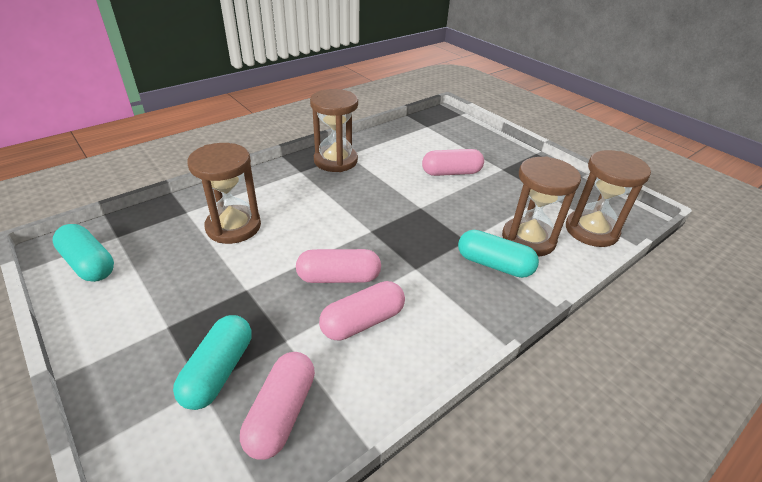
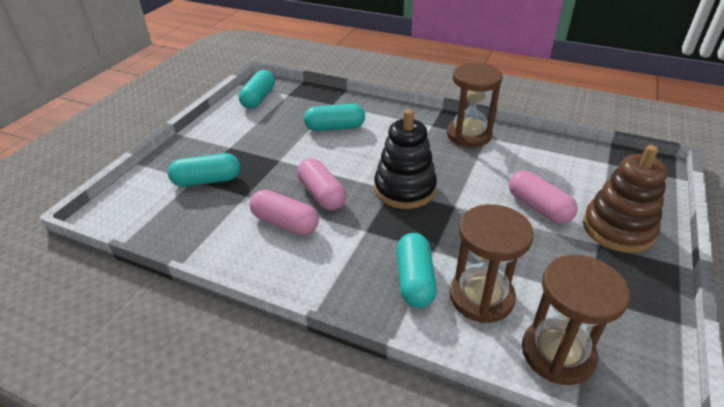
camera: 65 degrees right, 0 degrees up
brown hourglass [187,143,261,244] -> turquoise capsule [304,104,365,131]
pink capsule [240,352,315,460] -> none
none -> black stacking toy [374,109,437,209]
none -> brown stacking toy [583,145,668,253]

